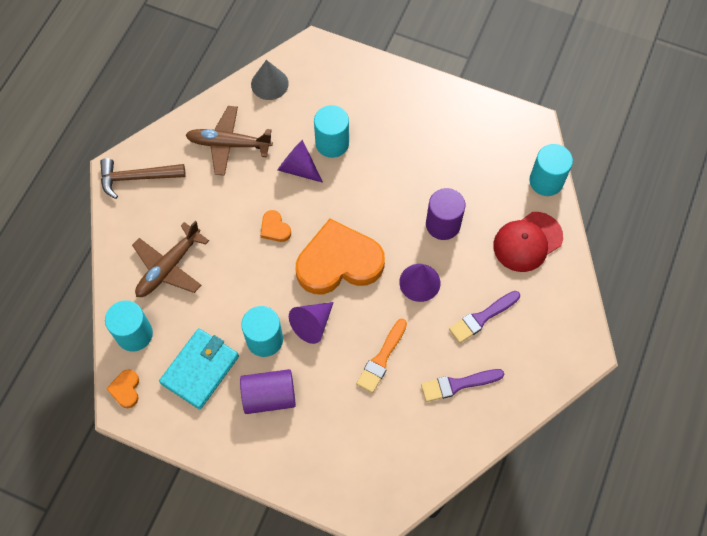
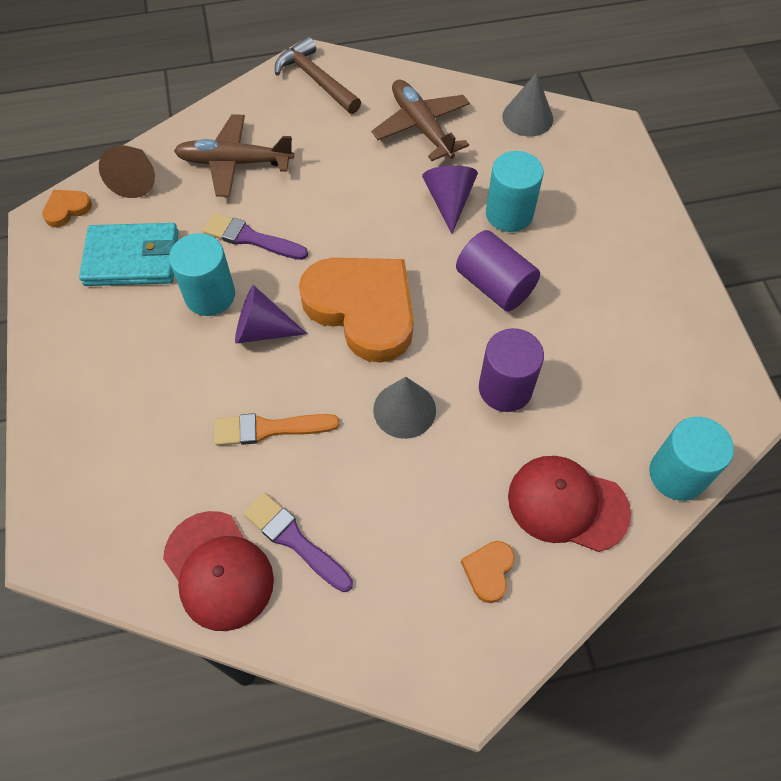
camera: 55 degrees right, 5 degrees down
turquoise cylinder [105,300,153,352] -> brown cone [99,145,155,198]
purple cylinder [240,369,296,414] -> purple cylinder moved to [456,230,540,311]
orange heart [260,210,291,242] -> orange heart moved to [461,541,515,603]
purple cone [399,264,440,302] -> grey cone [373,377,436,439]
purple brush [449,291,520,343] -> purple brush moved to [203,213,308,260]
none -> red cap [163,511,274,631]

